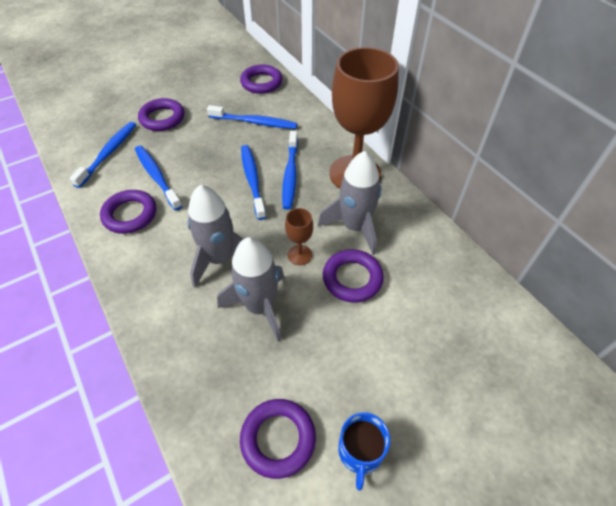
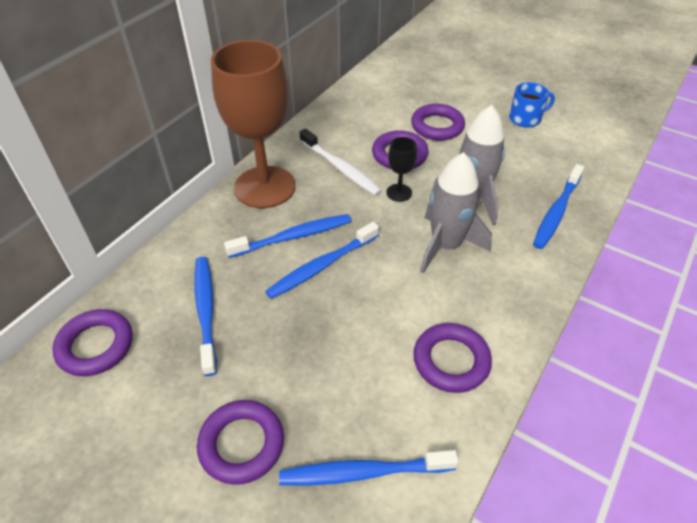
camera: 115 degrees left, 5 degrees down
blue toothbrush [135,146,182,210] -> blue toothbrush moved to [533,164,584,249]
purple ring [240,399,316,479] -> purple ring moved to [411,104,465,141]
brown goblet [285,208,313,265] -> black goblet [386,137,417,202]
grey rocket [318,151,381,255] -> white toothbrush [300,129,382,196]

